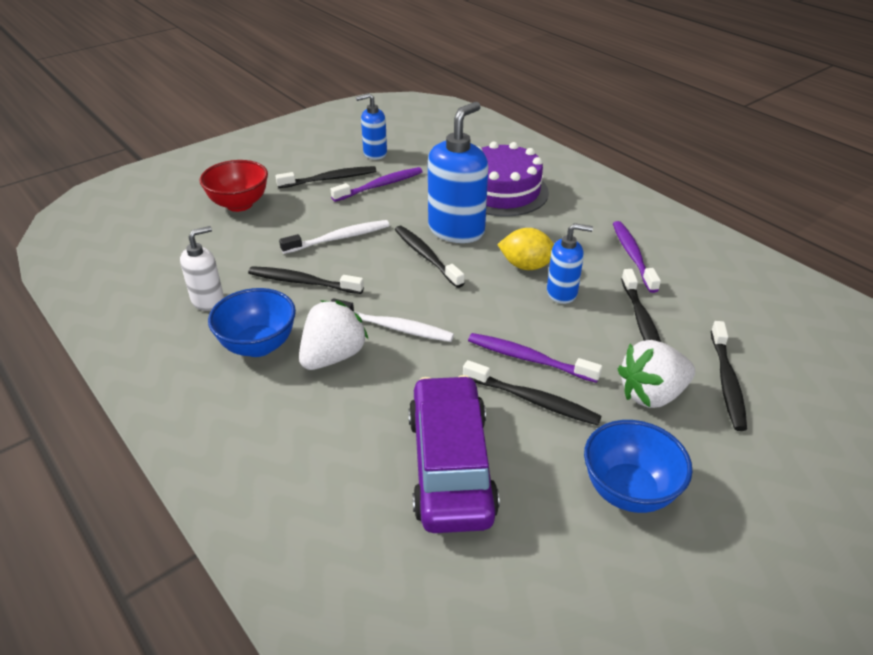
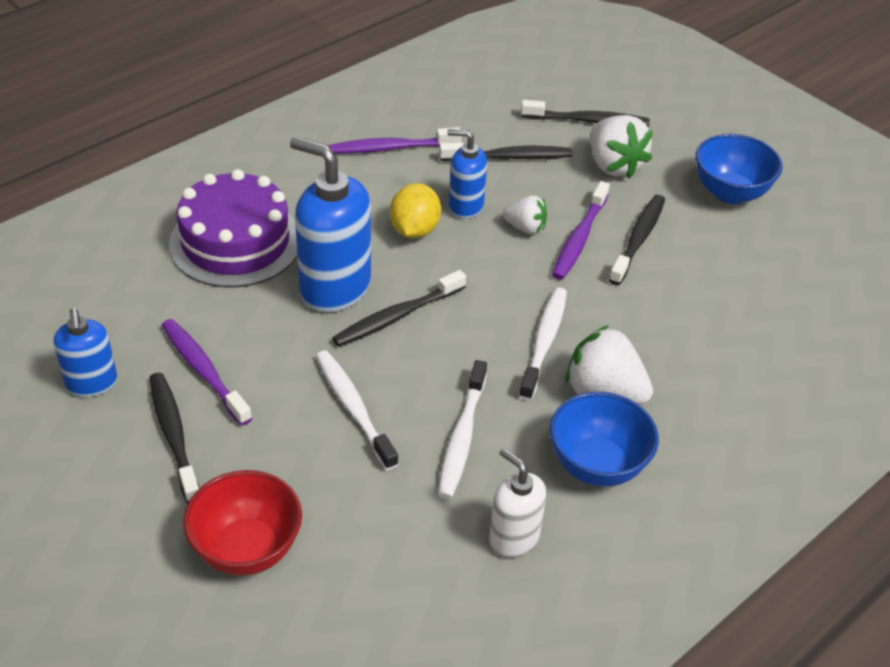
camera: 95 degrees left, 5 degrees up
black toothbrush [248,266,364,294] -> white toothbrush [438,360,487,499]
purple car [408,375,500,533] -> none
blue soap dispenser [547,223,593,304] -> blue soap dispenser turned 75 degrees counterclockwise [447,129,487,219]
none -> white strawberry [503,195,547,234]

